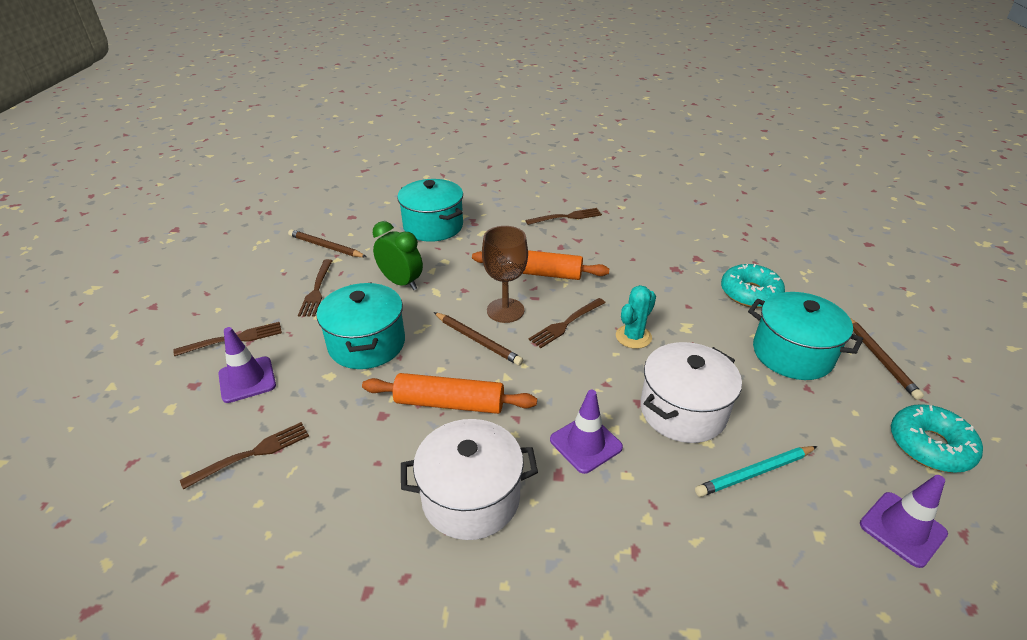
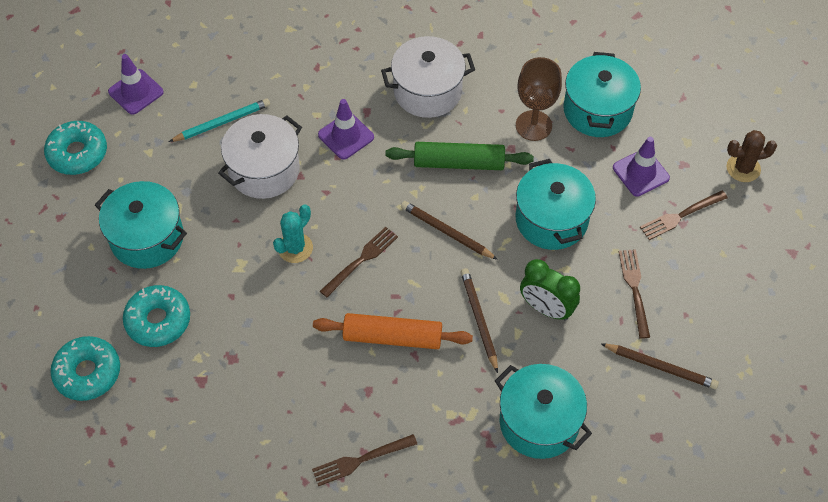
camera: 175 degrees right, 20 degrees up
brown fork [180,422,309,490] -> turquoise pot [563,52,641,137]
orange rolling pin [362,373,537,414] -> green rolling pin [386,142,534,170]
brown goblet [482,226,528,323] -> brown goblet moved to [516,57,562,141]
brown pencil [849,317,924,400] -> brown pencil moved to [460,268,498,373]
none -> turquoise donut [50,336,120,401]
none -> brown cactus [727,130,777,182]

